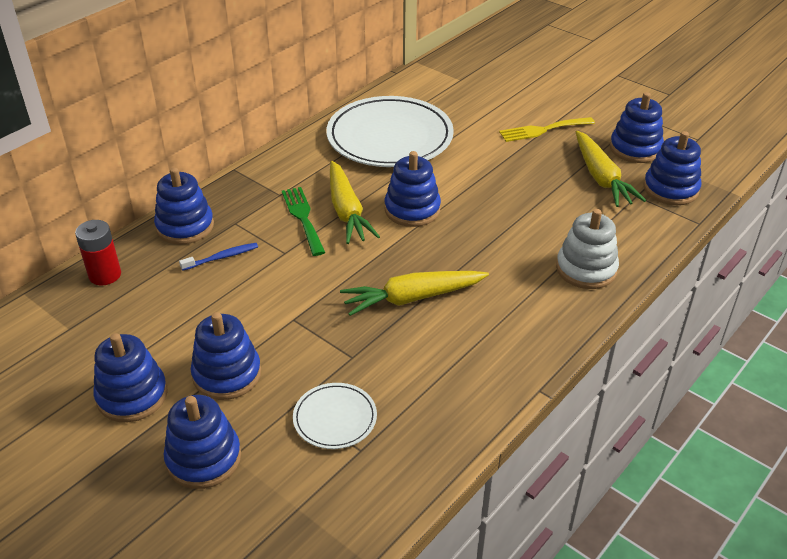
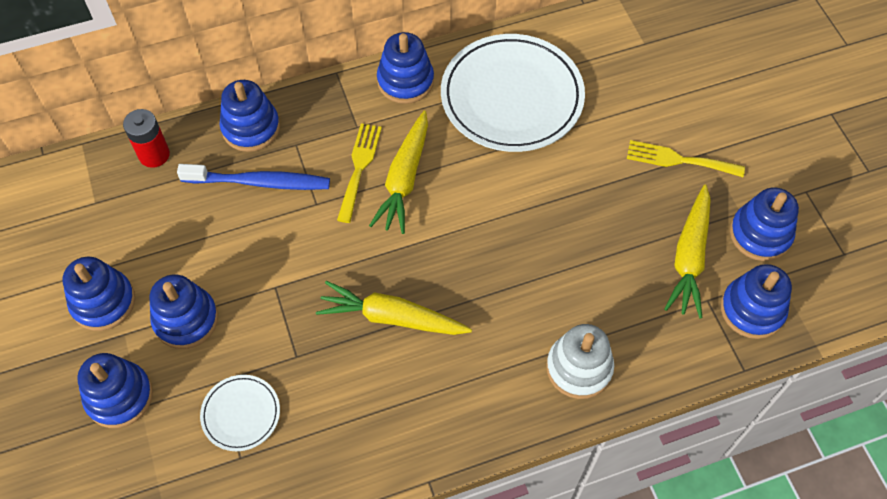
camera: 30 degrees right, 20 degrees up
blue toothbrush [179,243,258,271] -> blue toothbrush [177,164,330,190], size x1.86
green fork [282,187,325,256] -> yellow fork [337,123,382,223]
blue stacking toy [384,151,441,227] -> blue stacking toy moved to [377,32,434,104]

